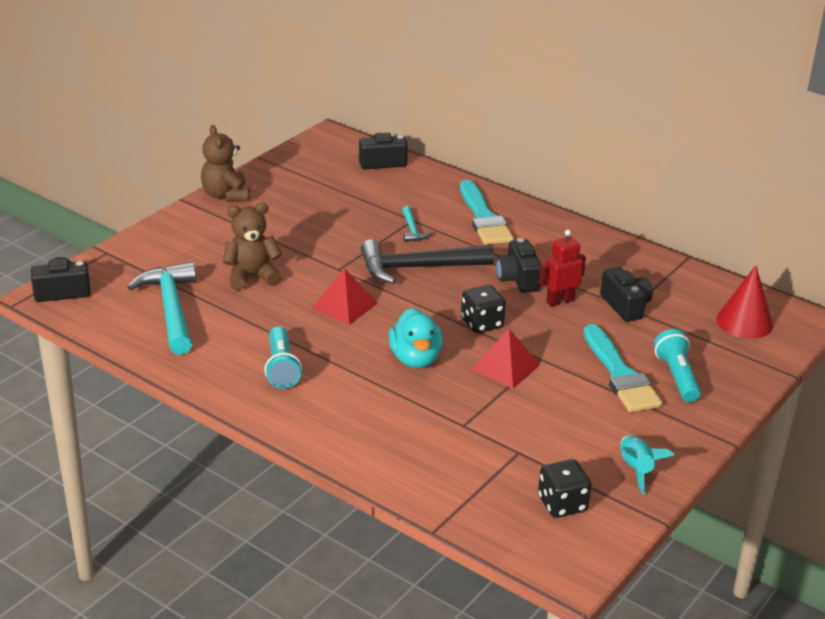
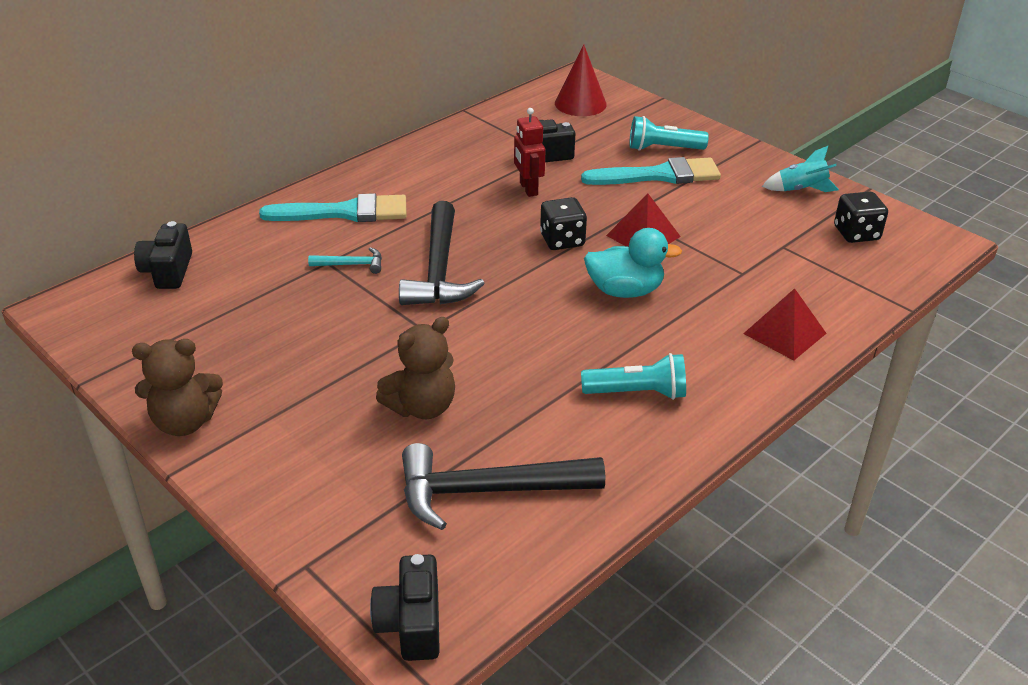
camera: 80 degrees left, 5 degrees up
turquoise hammer [127,262,196,355] -> black hammer [402,443,605,530]
brown teddy bear [223,202,282,290] -> brown teddy bear turned 120 degrees counterclockwise [376,317,455,419]
red pyramid [311,268,378,325] -> red pyramid moved to [743,288,827,361]
black camera [496,238,541,293] -> none

